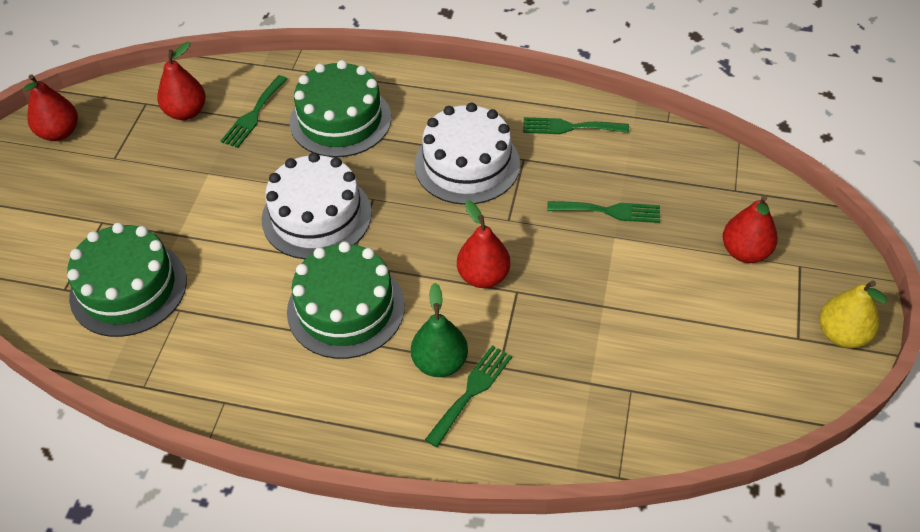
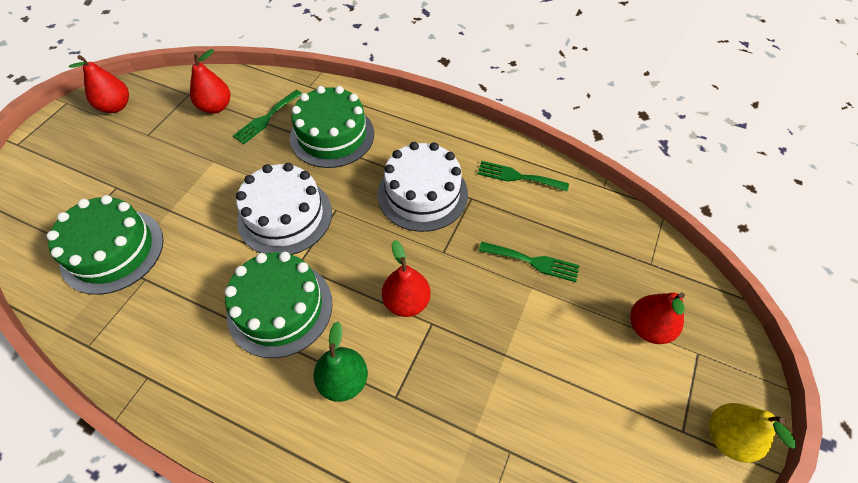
camera: 10 degrees right, 5 degrees up
green fork [425,345,512,447] -> none

